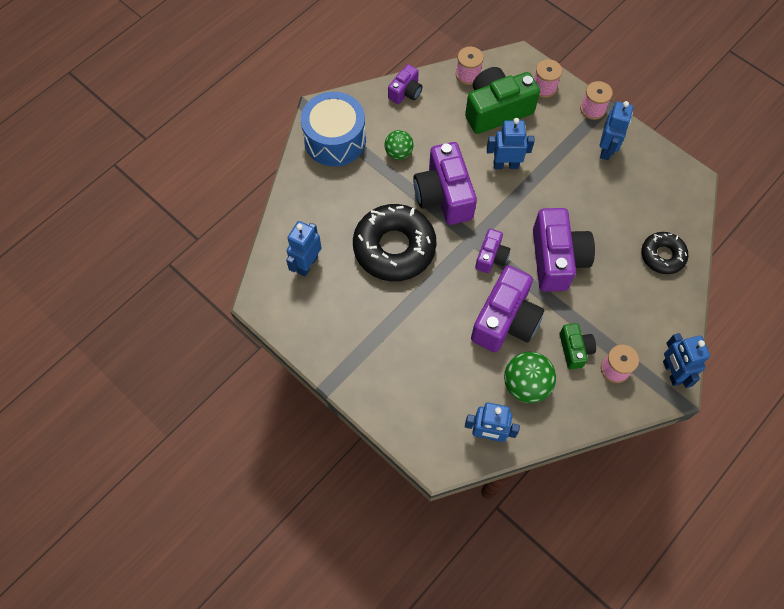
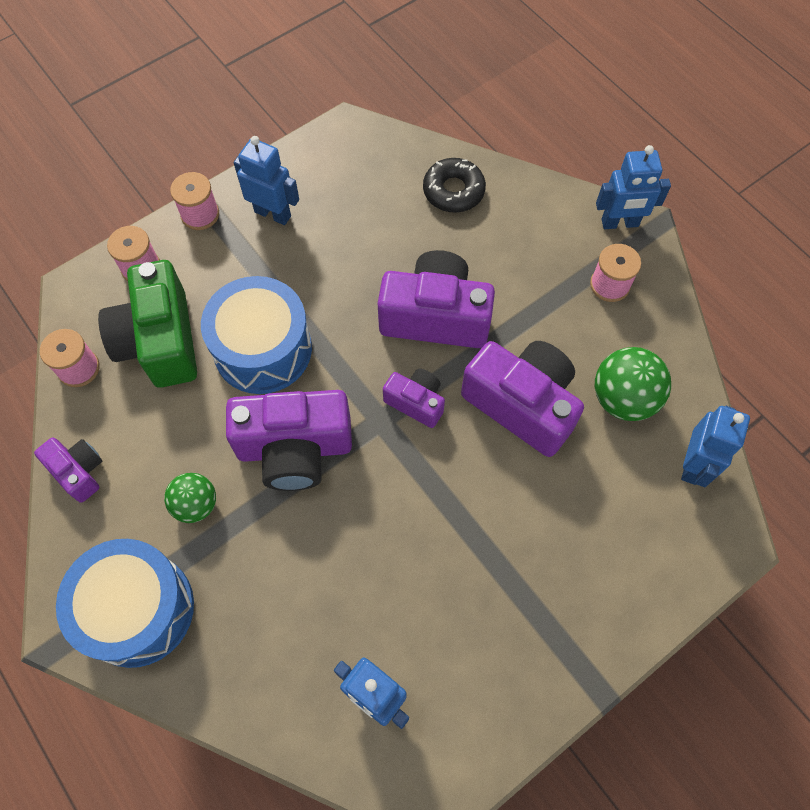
camera: 80 degrees left, 0 degrees up
black donut [353,204,436,281] -> none
blue robot [487,118,535,169] -> blue drum [201,276,312,394]
green camera [560,323,596,369] -> none

